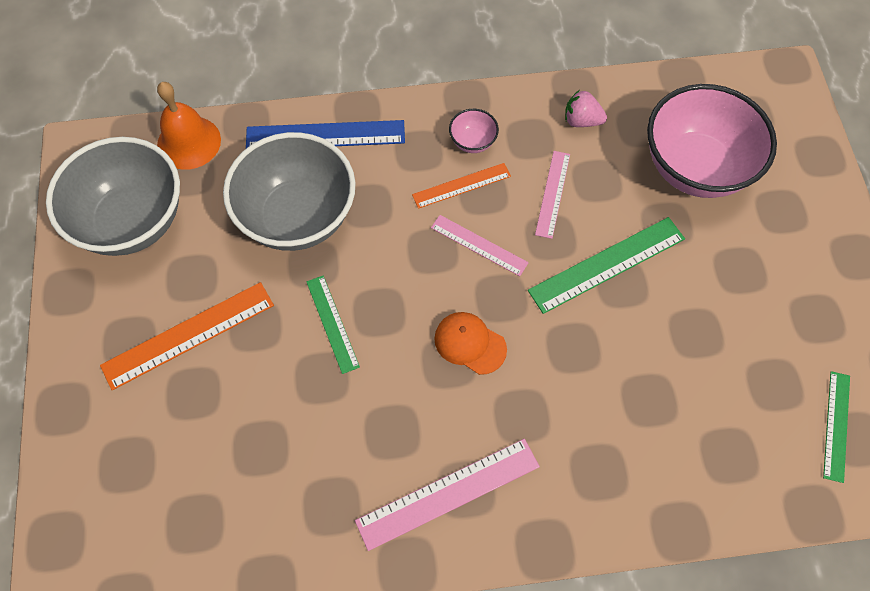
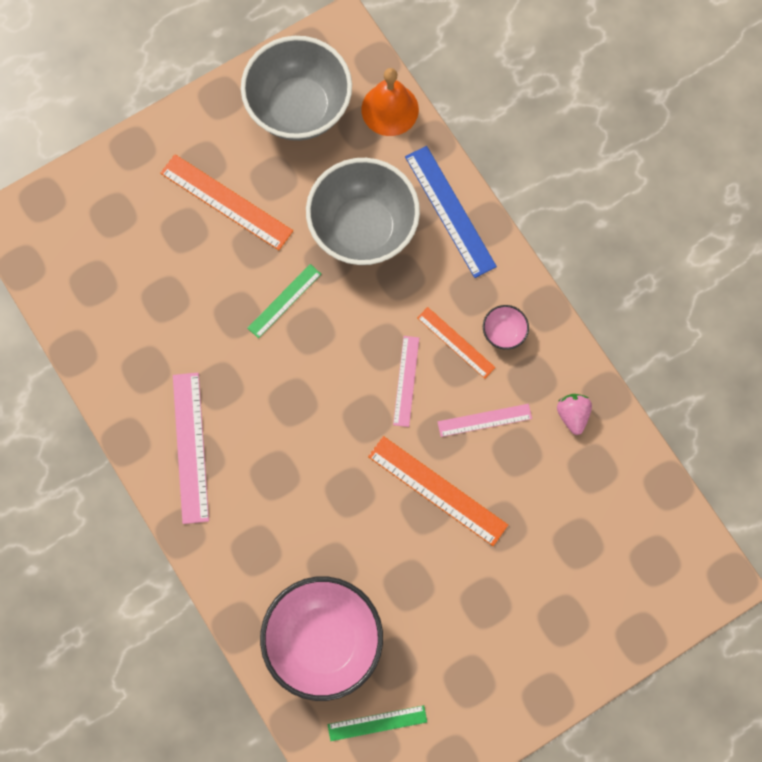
camera: 65 degrees right, 10 degrees up
pink ruler [355,439,540,551] -> pink ruler turned 45 degrees clockwise [173,373,209,524]
orange cap [434,312,507,375] -> none
green ruler [528,217,685,314] -> orange ruler [368,436,508,546]
pink bowl [647,84,777,198] -> pink bowl moved to [260,577,383,701]

